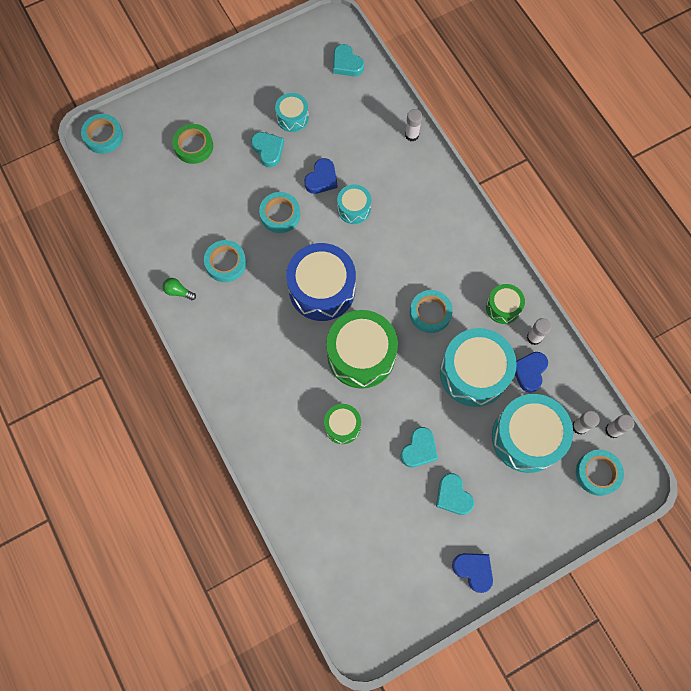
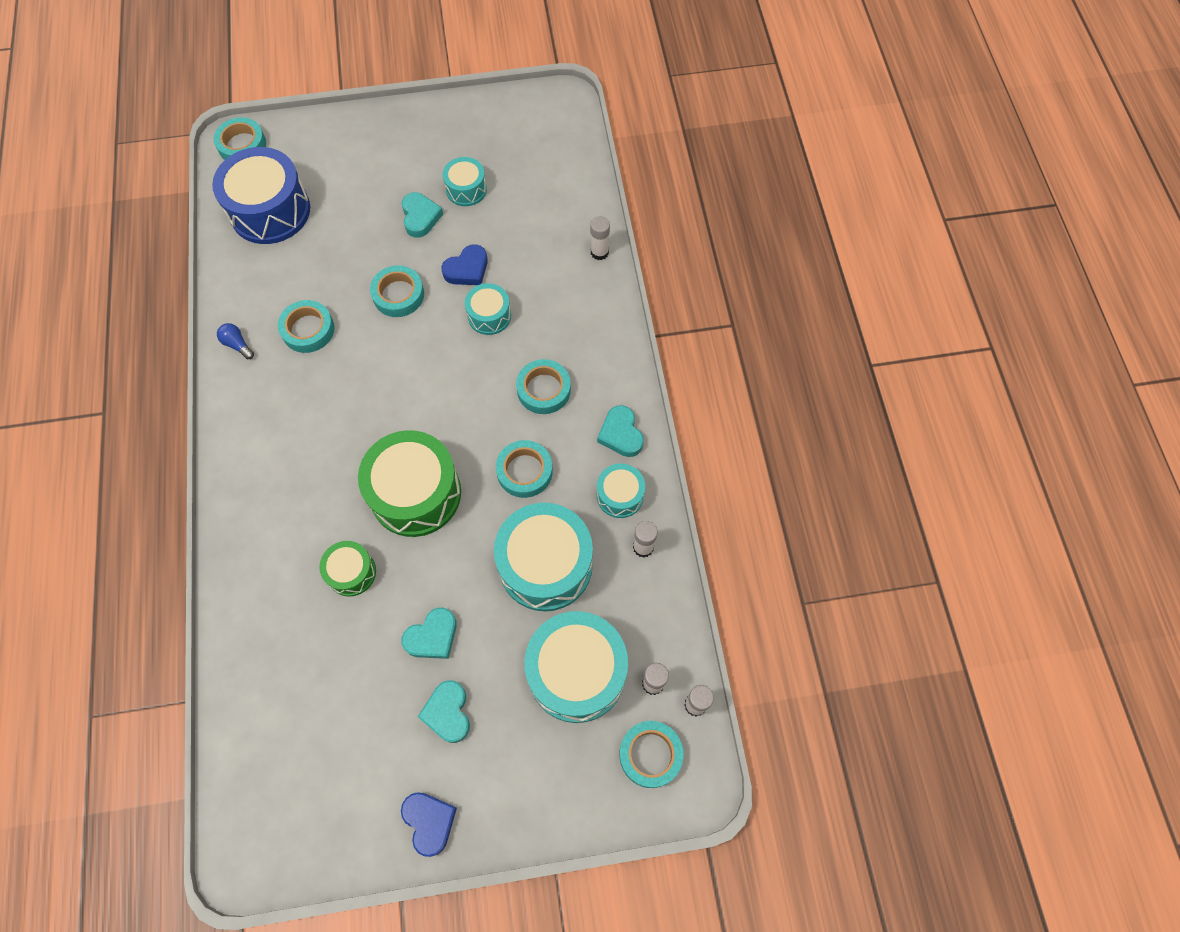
camera: 20 degrees right, 5 degrees down
green light bulb [163,278,196,300] -> blue light bulb [217,323,254,359]
green tape [172,124,213,164] -> none
blue drum [286,243,356,321] -> blue drum moved to [212,147,310,244]
turquoise heart [333,44,364,76] -> turquoise heart moved to [597,405,644,457]
green drum [486,284,525,324] -> turquoise drum [597,464,645,518]
blue heart [515,352,548,393] -> none
none -> turquoise tape [516,359,571,414]

